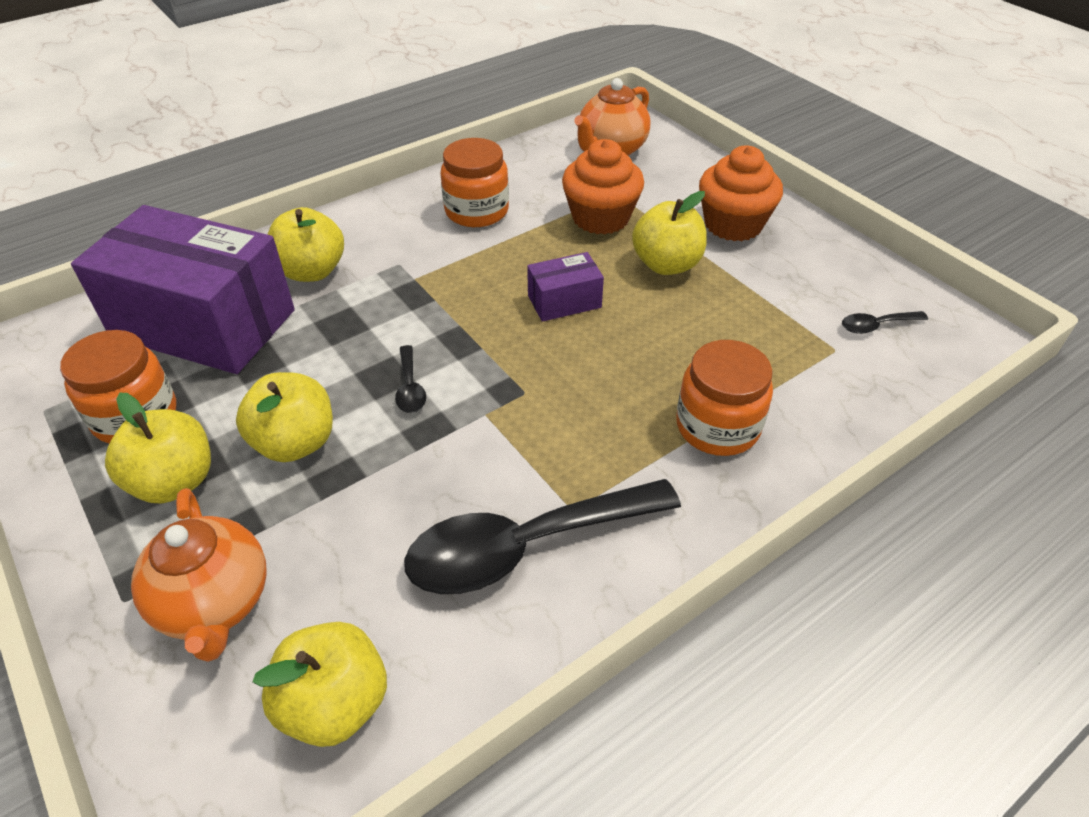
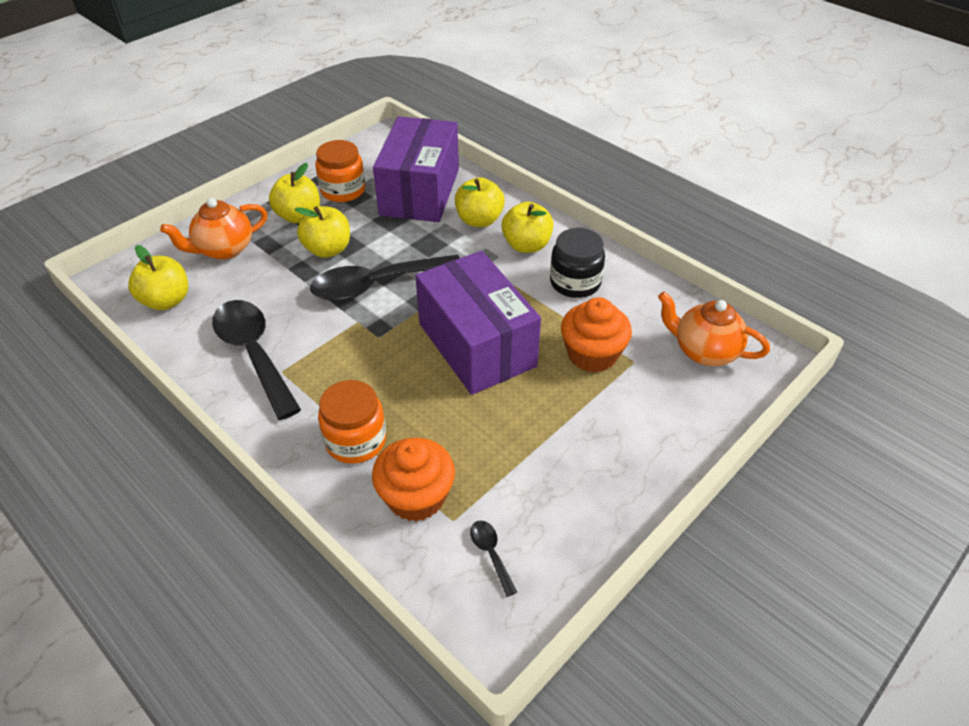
camera: 80 degrees right, 0 degrees up
black spoon [395,345,426,413] -> black spoon [310,255,460,301], size x2.43
orange jar [441,138,509,227] -> black jar [550,228,605,298]
purple box [527,252,604,322] -> purple box [415,251,541,395], size x2.29
yellow apple [632,191,707,275] -> yellow apple moved to [502,202,554,253]
orange cupcake [699,145,783,241] -> orange cupcake moved to [372,438,455,522]

